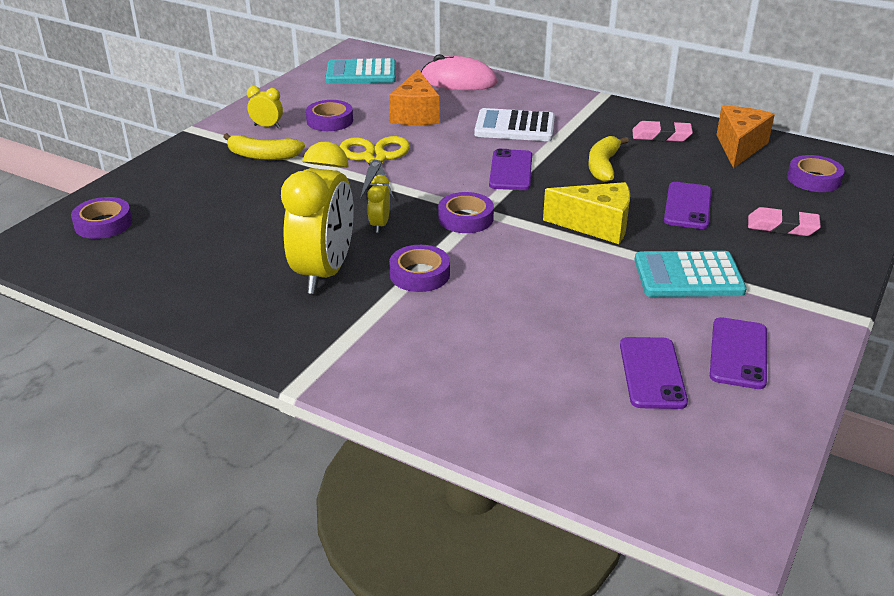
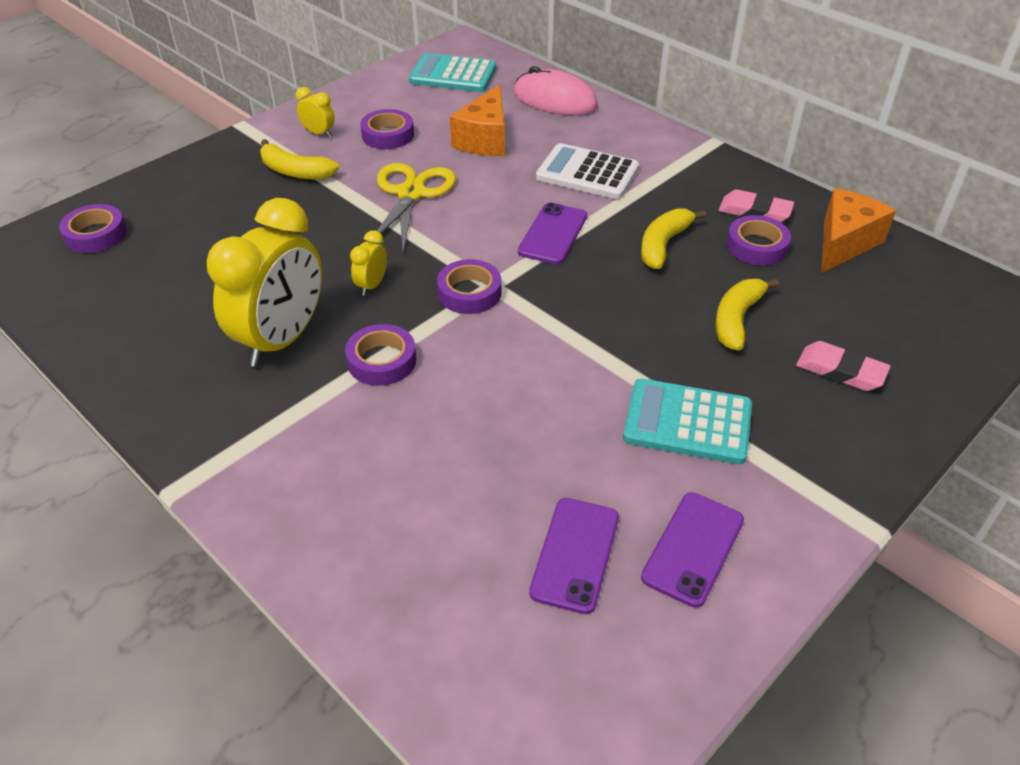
camera: 15 degrees right, 10 degrees up
yellow cheese [543,182,630,244] -> none
purple phone [664,182,711,229] -> yellow banana [715,279,779,351]
purple tape [787,155,845,192] -> purple tape moved to [726,215,791,265]

